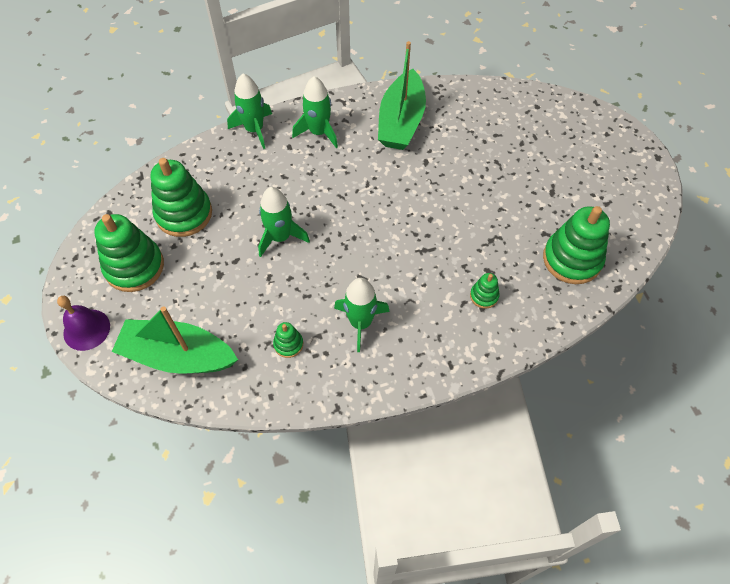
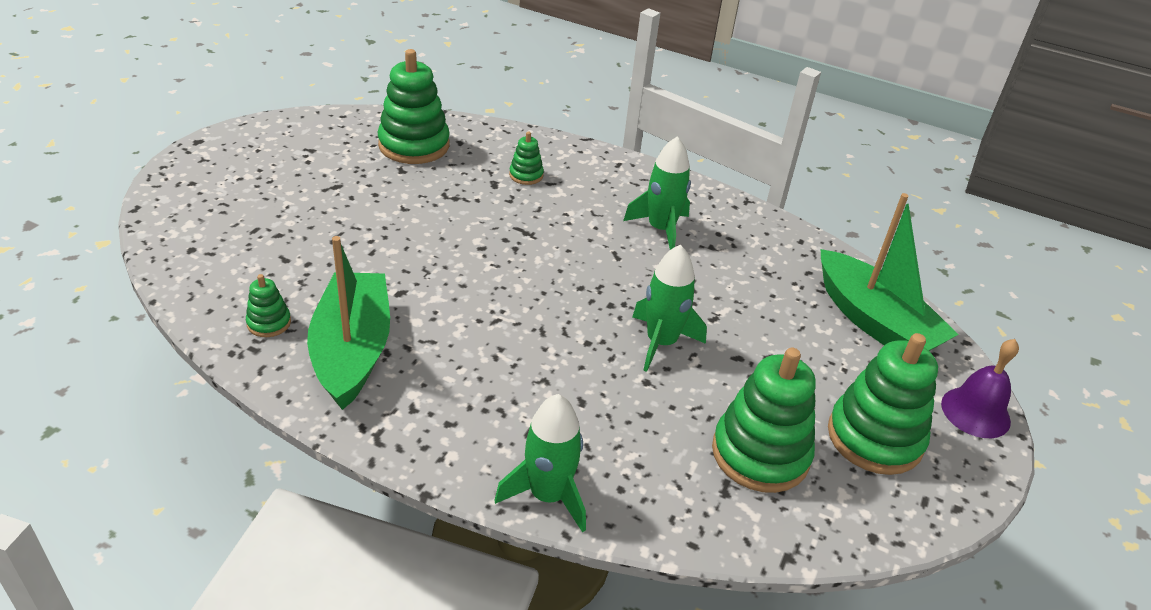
camera: 140 degrees left, 20 degrees down
green stacking toy [273,322,303,358] -> green stacking toy moved to [246,274,291,337]
green rocket [292,76,338,148] -> none
green boat [378,41,426,150] -> green boat turned 60 degrees counterclockwise [307,236,390,410]

